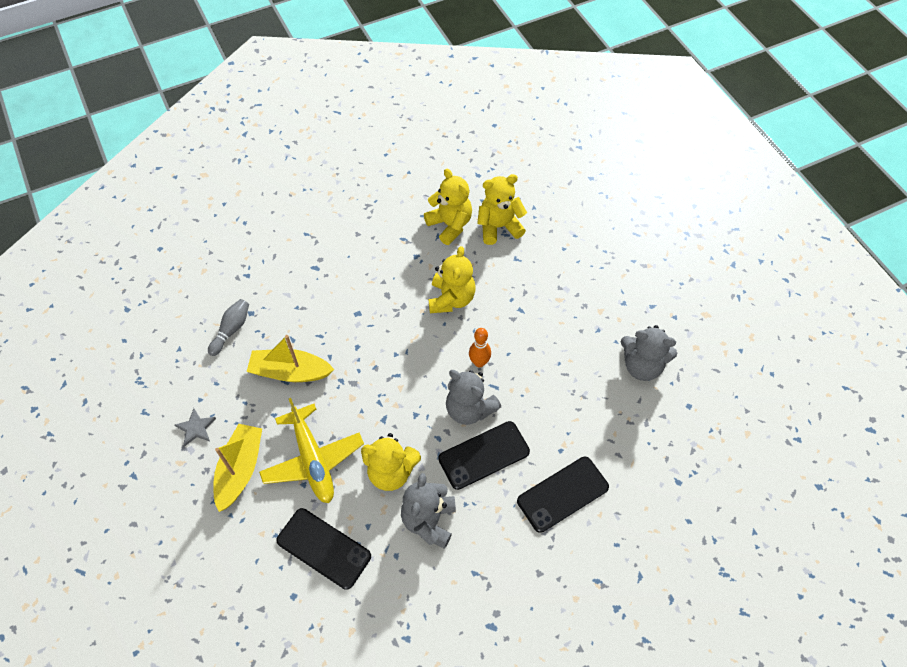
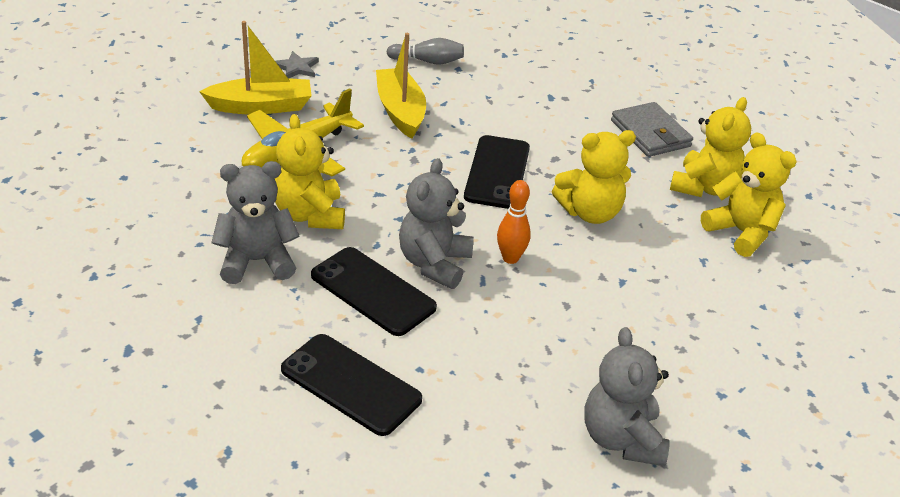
camera: 65 degrees right, 20 degrees down
black phone [276,508,371,590] -> black phone moved to [464,135,530,209]
none -> grey wallet [611,102,693,157]

